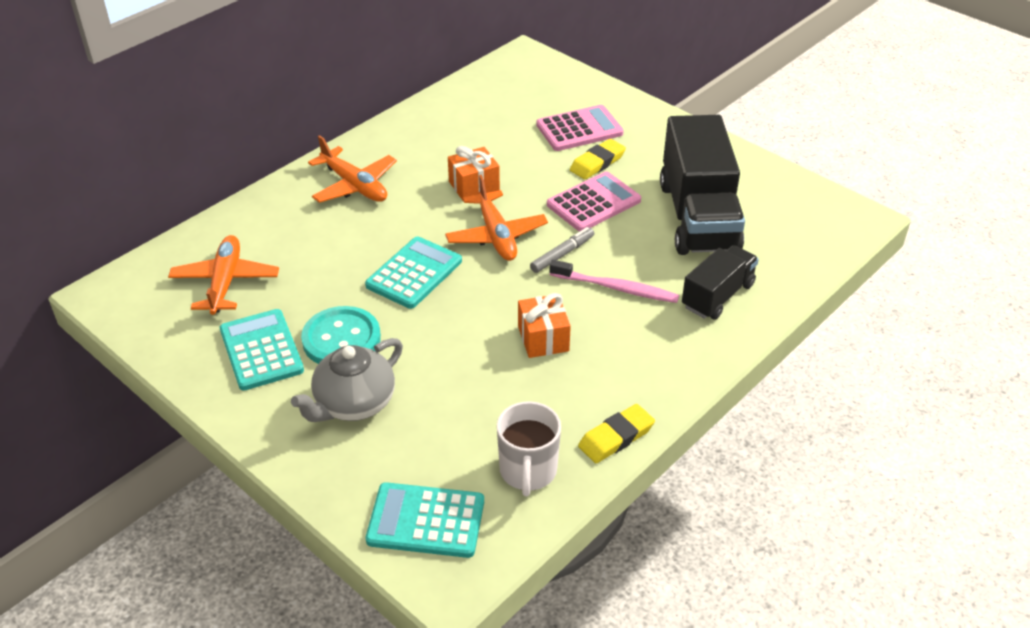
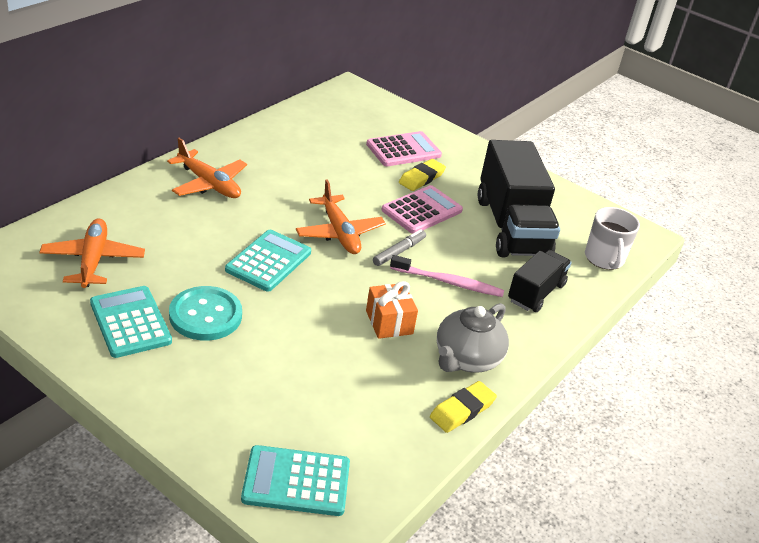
camera: 10 degrees left, 5 degrees down
grey teapot [291,338,403,422] -> grey teapot moved to [437,303,509,372]
orange gift [448,146,500,201] -> none
white mug [497,401,561,496] -> white mug moved to [585,207,640,270]

